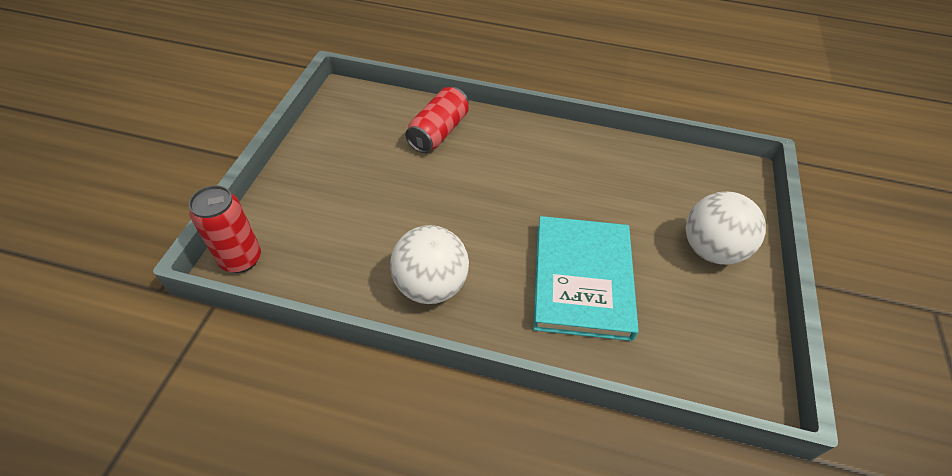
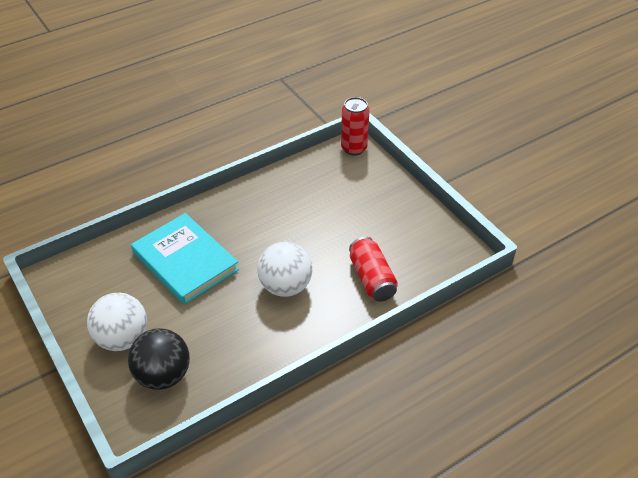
camera: 135 degrees right, 5 degrees down
white ball [390,225,469,304] -> white ball moved to [257,242,312,297]
none -> black ball [128,328,190,390]

